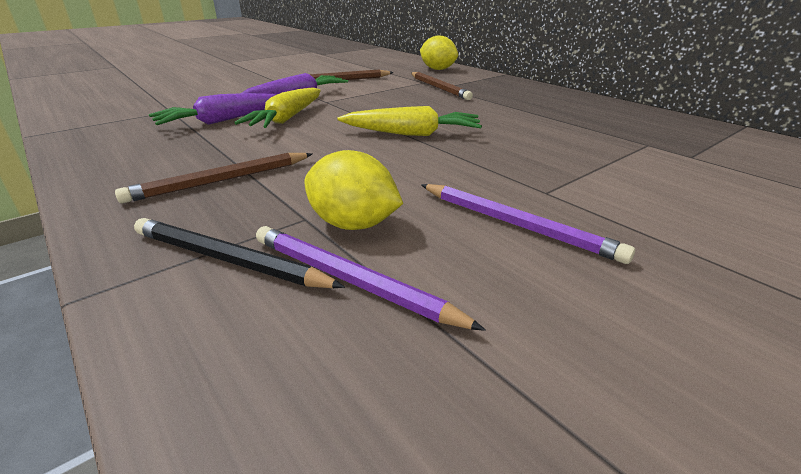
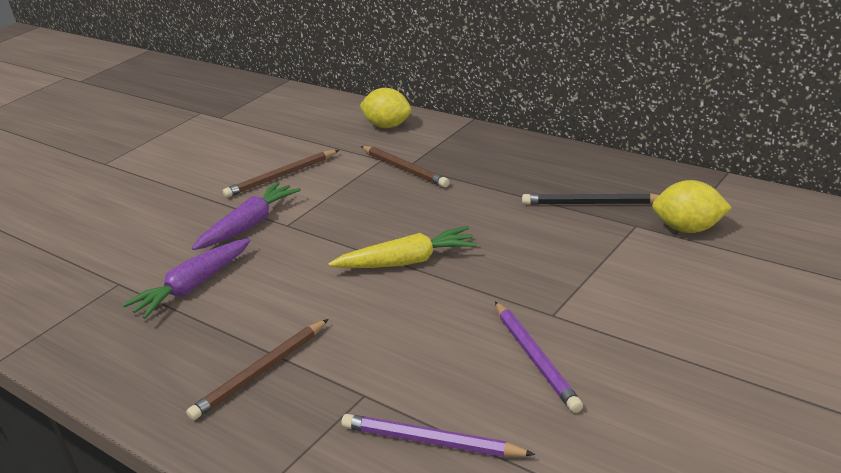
camera: 10 degrees left, 0 degrees up
black pencil [134,218,345,288] -> black pencil moved to [522,193,659,205]
yellow carrot [234,88,321,128] -> none
yellow lemon [304,150,403,230] -> yellow lemon moved to [652,180,732,233]
purple pencil [421,184,635,264] -> purple pencil turned 45 degrees clockwise [495,301,583,413]

